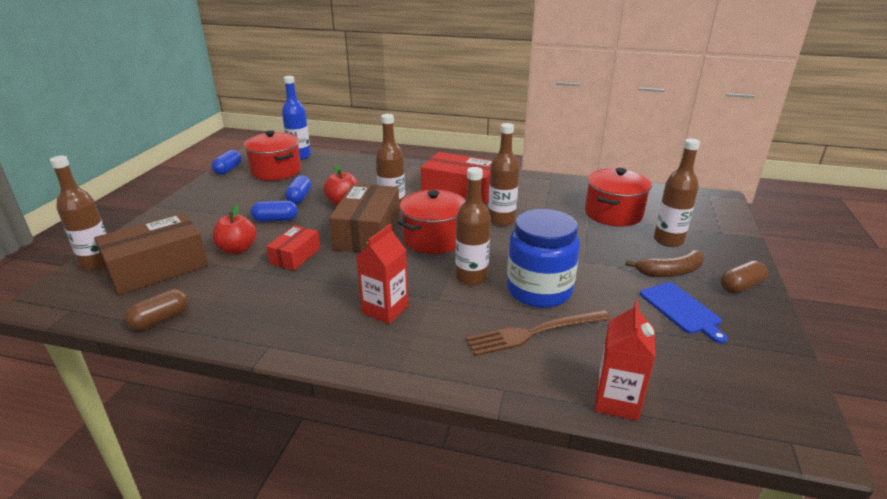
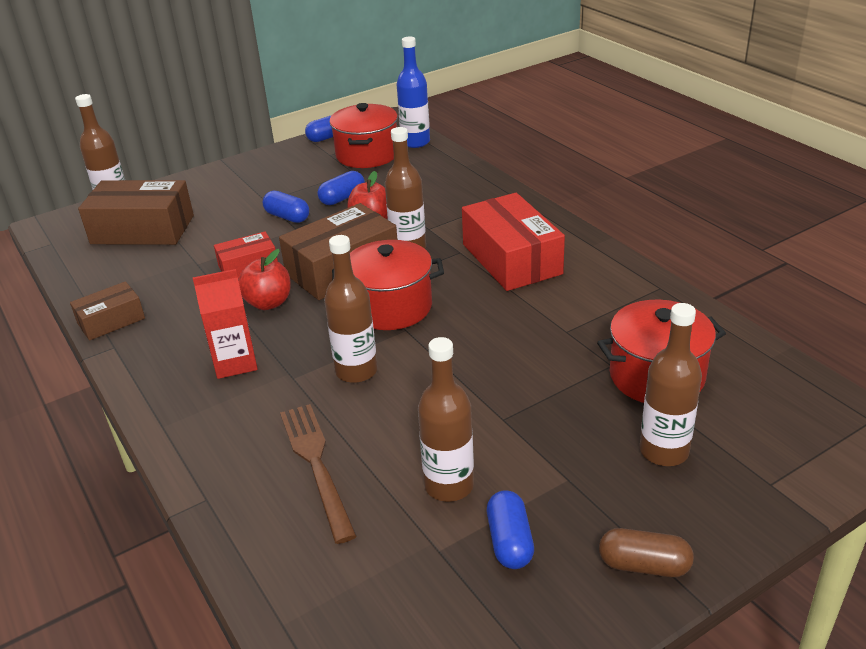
camera: 45 degrees right, 5 degrees up
brown capsule [125,289,188,330] -> none
red apple [213,205,257,254] -> red apple moved to [238,249,291,310]
brown fork [466,310,611,356] -> brown fork turned 45 degrees clockwise [280,404,357,544]
brown bottle [488,123,519,226] -> brown bottle moved to [418,337,474,502]
blue jar [507,209,580,308] -> none
red carton [595,300,655,421] -> none
brown banana [625,250,704,277] -> none
blue cutting board [640,282,728,344] -> blue capsule [487,491,534,569]
none -> brown box [70,281,145,341]

